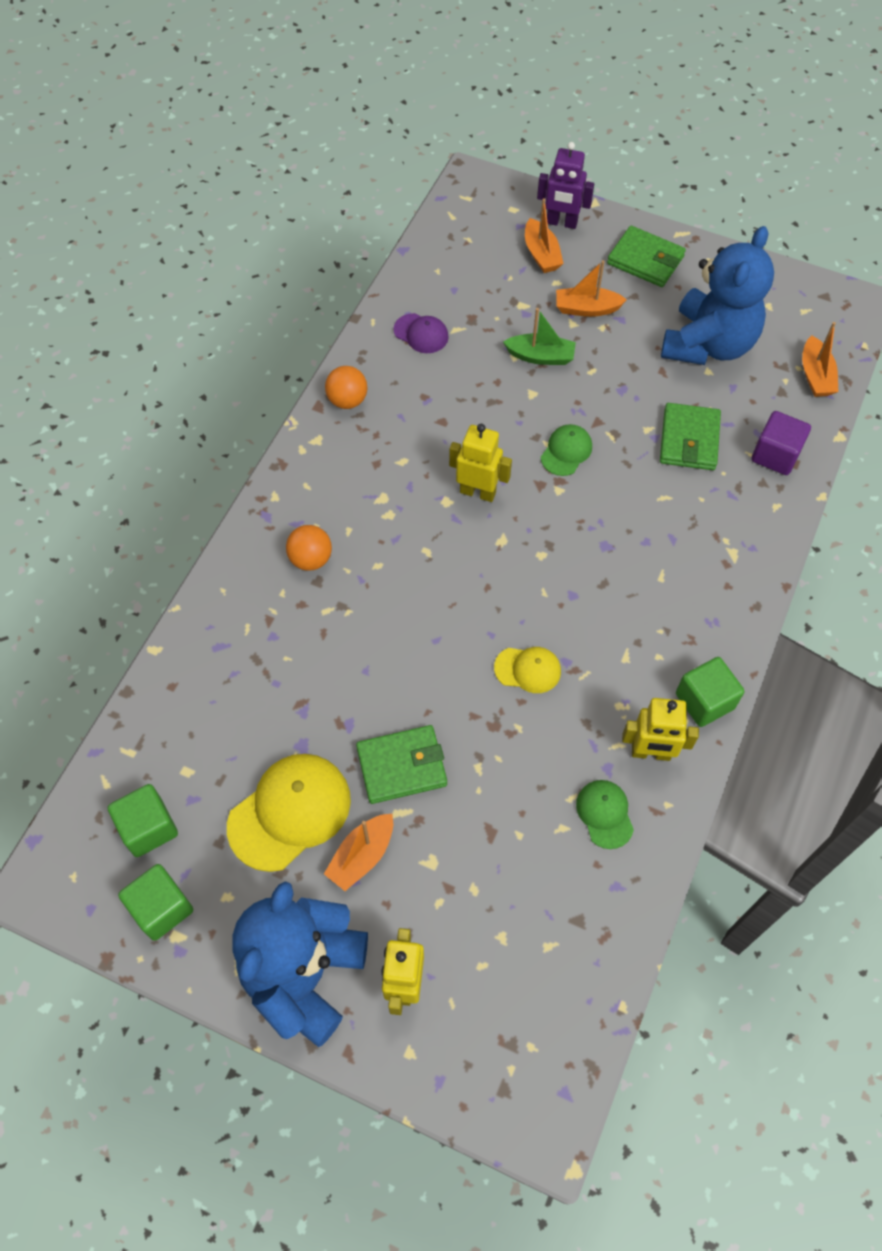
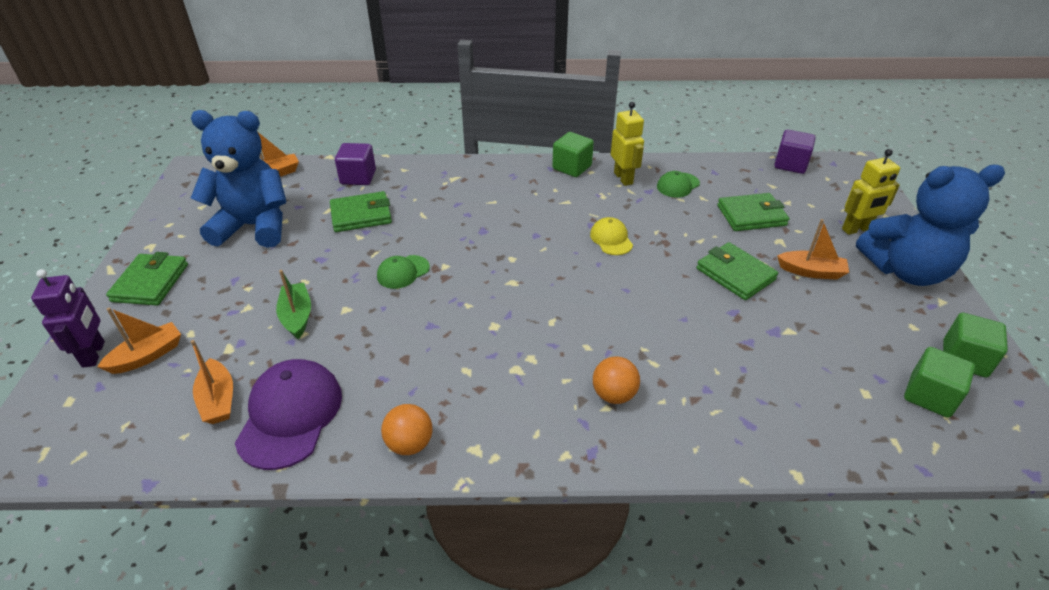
camera: 115 degrees left, 20 degrees down
yellow cap [227,754,351,872] -> none
purple cap [393,313,449,353] -> purple cap [235,359,342,470], size x1.85
yellow robot [449,424,512,502] -> none
green cap [541,424,592,476] -> green cap turned 45 degrees counterclockwise [377,255,430,289]
orange boat [556,260,627,317] -> orange boat moved to [190,340,233,424]
none -> green wallet [717,193,789,231]
none -> purple cube [774,130,816,174]

